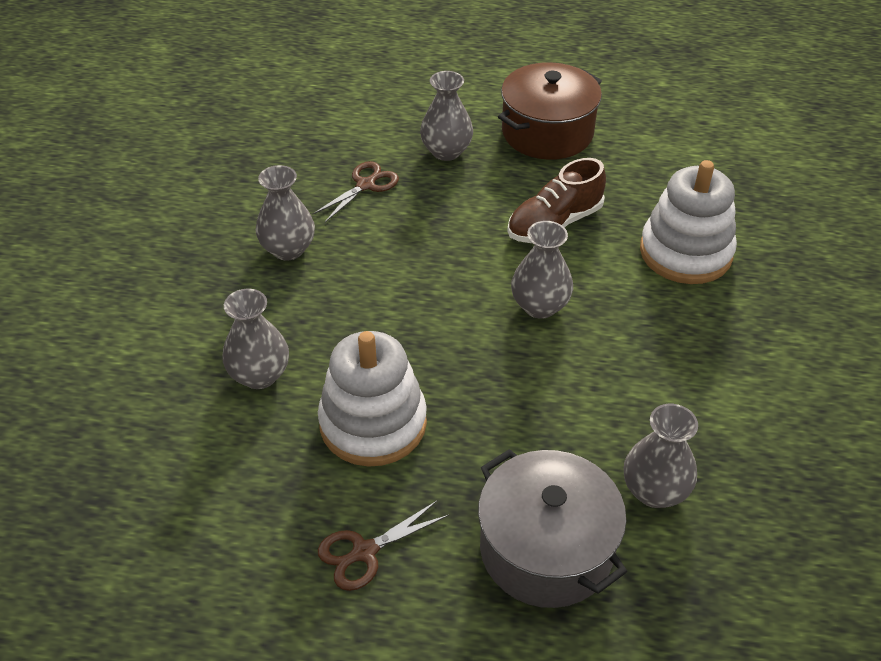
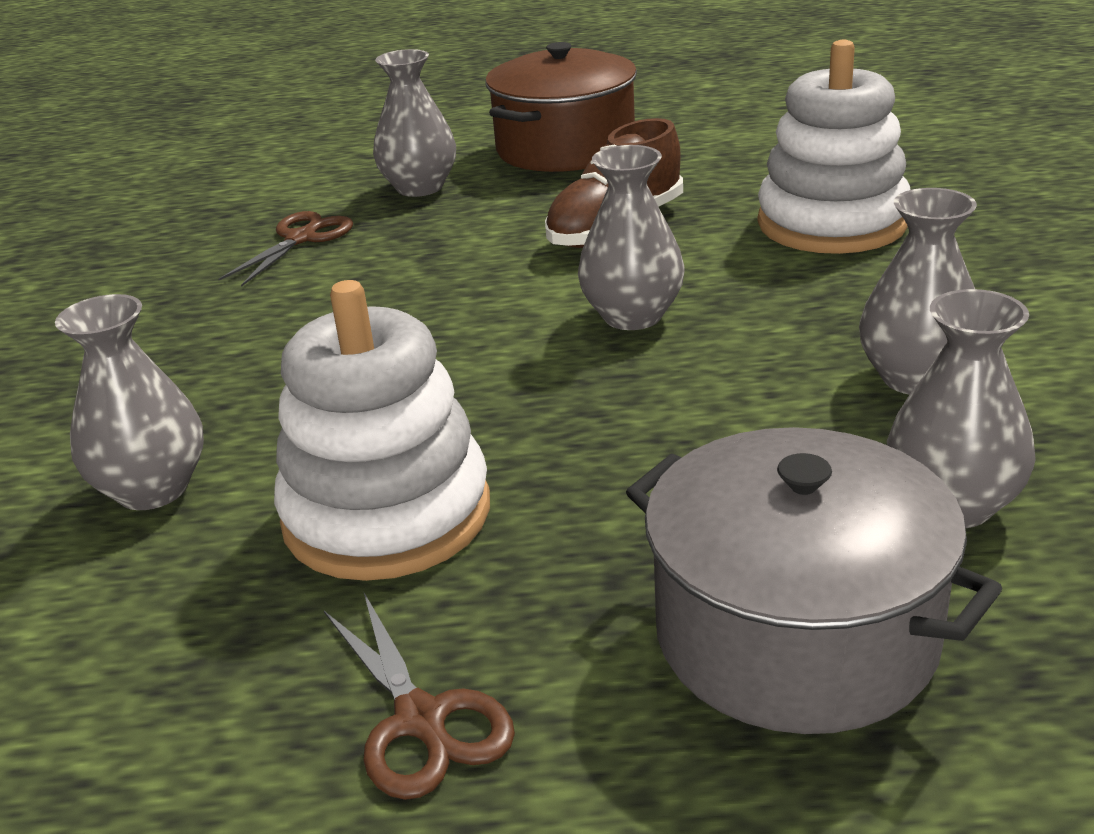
camera: 10 degrees left, 15 degrees down
grey vase [256,165,315,261] -> grey vase moved to [859,188,977,395]
brown scissors [318,500,449,591] -> brown scissors turned 75 degrees counterclockwise [324,591,515,800]

